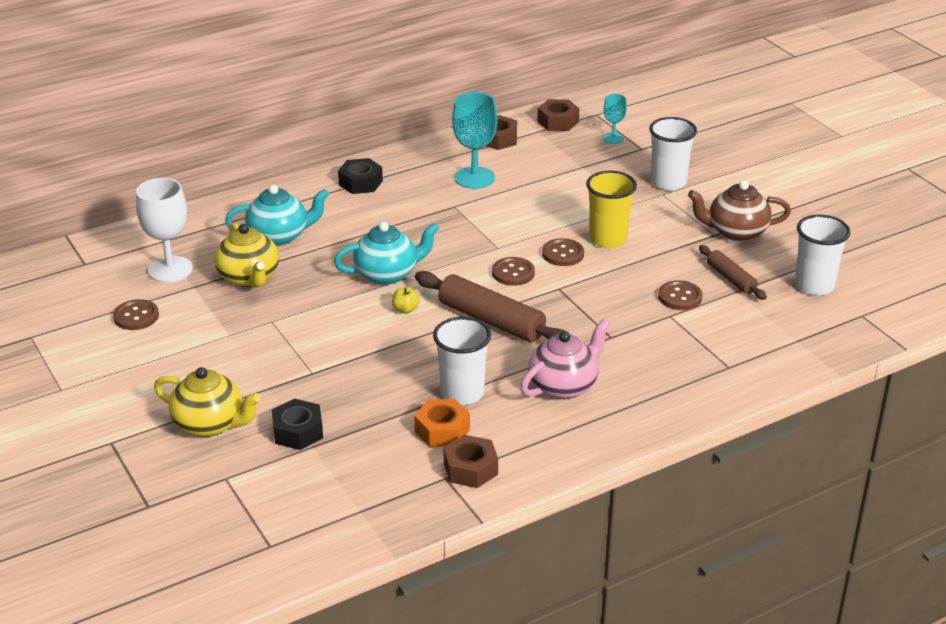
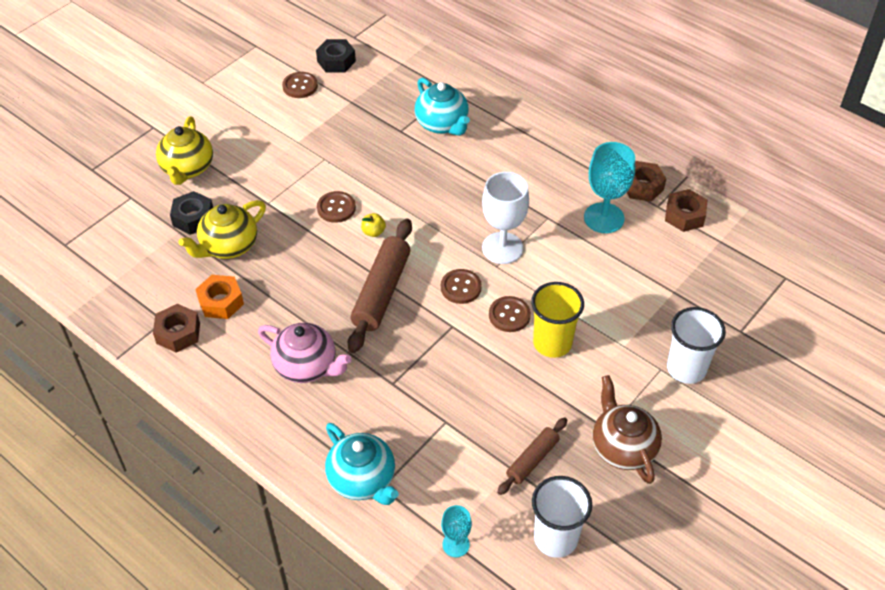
camera: 70 degrees right, 15 degrees up
white goblet [136,178,193,283] -> white goblet moved to [482,172,529,264]
yellow teapot [214,222,279,287] -> yellow teapot moved to [179,200,266,259]
turquoise teapot [334,222,439,285] -> turquoise teapot moved to [325,423,399,505]
black nut [338,158,383,194] -> black nut moved to [316,39,356,73]
white cup [433,317,491,405] -> none
brown nut [537,99,579,131] -> brown nut moved to [627,161,666,202]
turquoise goblet [603,94,627,144] -> turquoise goblet moved to [441,505,472,557]
brown button [658,280,703,310] -> brown button moved to [317,191,356,223]

